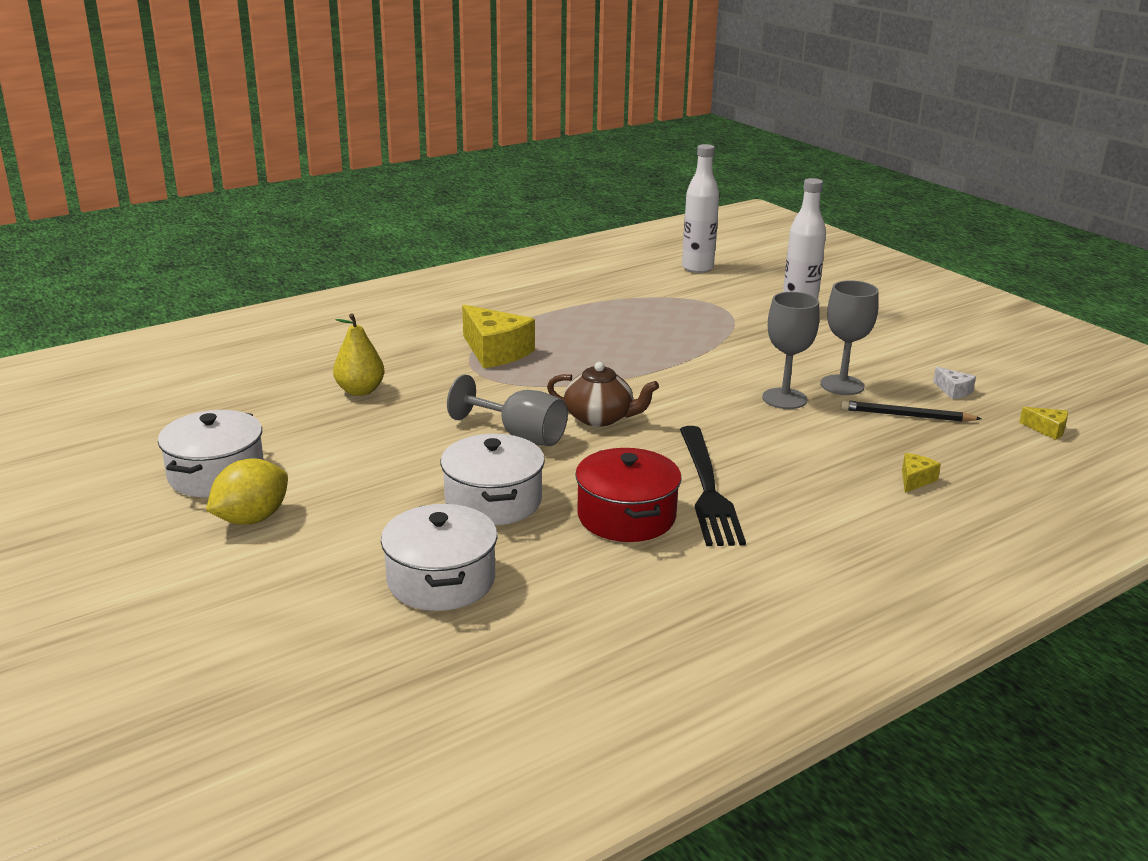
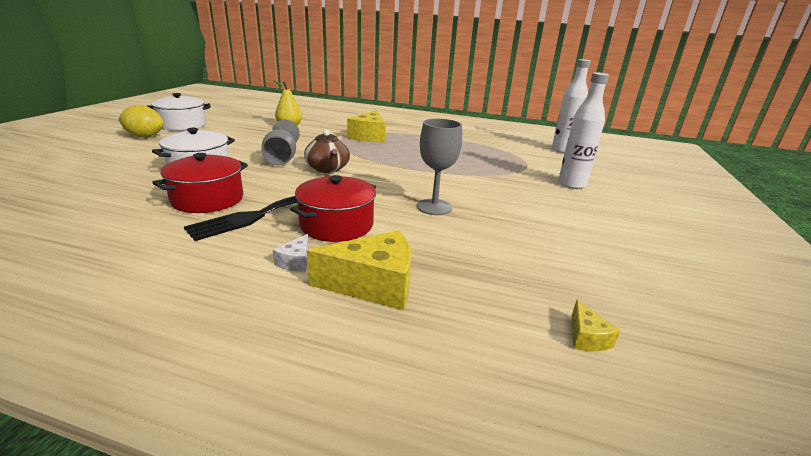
camera: 50 degrees right, 0 degrees up
white pot [381,504,498,611] -> none
grey goblet [820,280,878,395] -> none
black pencil [841,400,982,422] -> none
yellow cheese [902,453,941,493] -> yellow cheese [307,230,411,310], size x2.15
white cheese [933,367,976,399] -> white cheese moved to [273,234,309,272]
none -> red pot [290,175,376,242]

